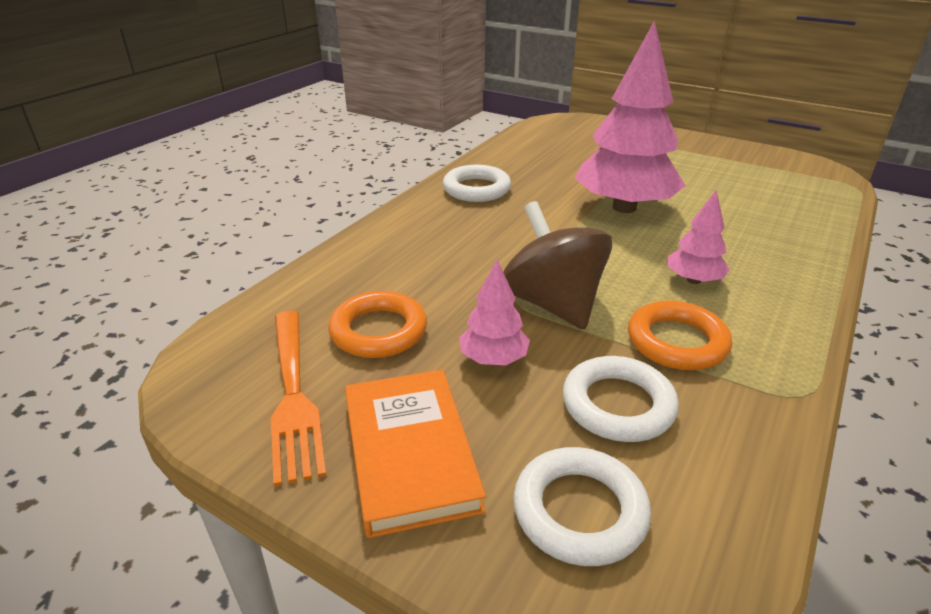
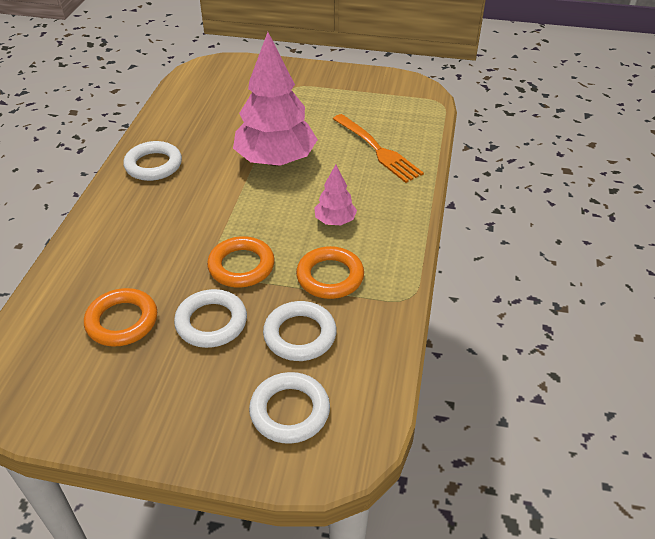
camera: 20 degrees left, 10 degrees up
orange fork [271,311,326,487] -> orange fork moved to [333,114,424,183]
orange book [345,370,486,538] -> none
pink tree [459,260,530,365] -> white ring [174,289,247,348]
brown spinning top [503,201,612,329] -> orange ring [207,236,275,287]

